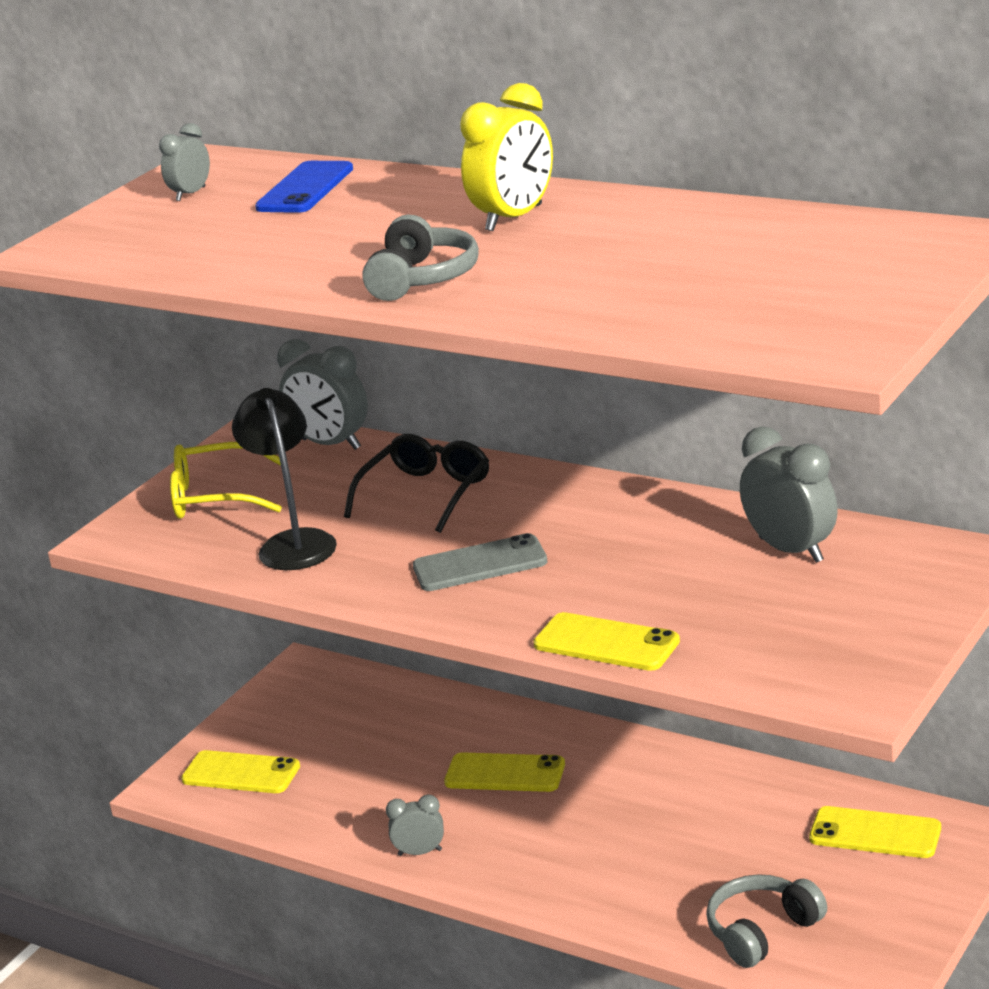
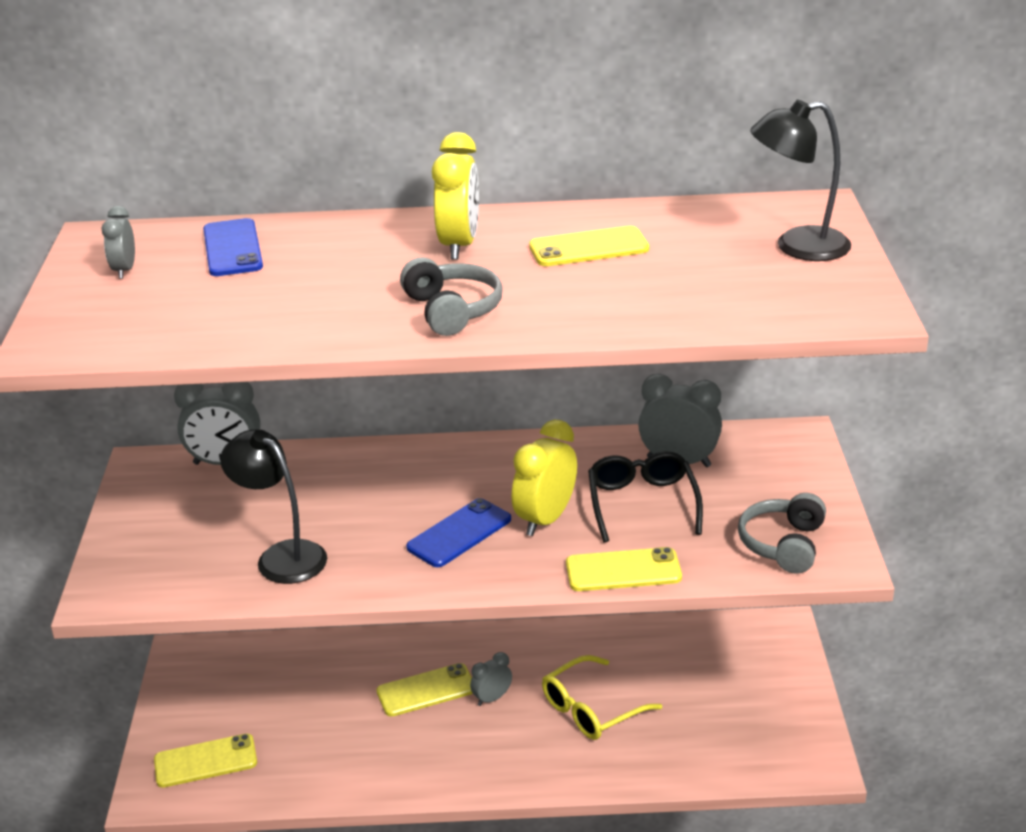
camera: 35 degrees left, 5 degrees up
yellow glasses [170,442,282,519] -> yellow glasses moved to [542,655,662,740]
black glasses [344,434,489,533] -> black glasses moved to [588,451,703,543]
grey clock [386,794,444,856] -> grey clock moved to [470,652,512,706]
grey phone [413,533,547,591] -> blue phone [406,498,511,567]
grey headphones [706,874,827,968] -> grey headphones moved to [738,493,826,574]
yellow phone [809,806,941,858] -> yellow phone moved to [529,226,649,266]
none -> yellow clock [512,420,577,536]
none -> black lamp [750,100,851,261]

